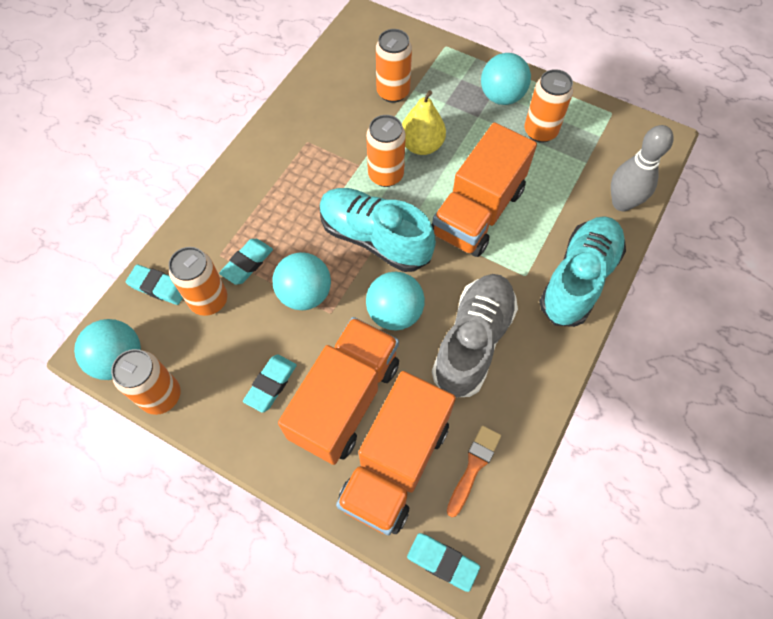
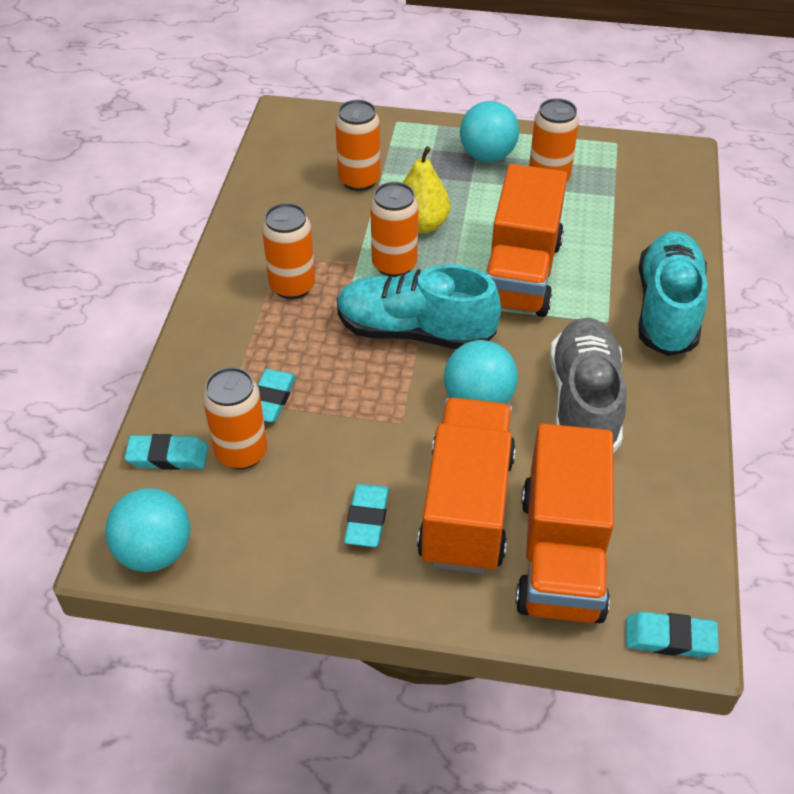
camera: 20 degrees left, 15 degrees down
orange can [111,349,180,415] -> orange can moved to [262,203,315,299]
turquoise ball [272,252,331,310] -> none
orange brush [447,426,501,517] -> none
grey bowling pin [611,125,674,211] -> none

